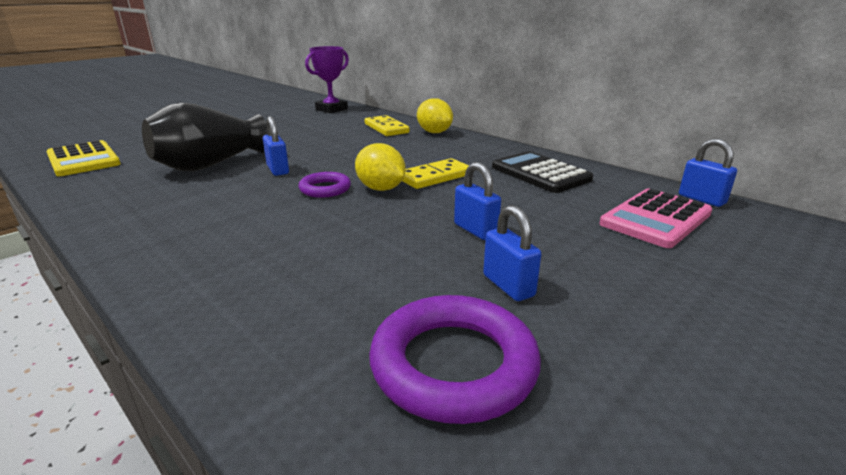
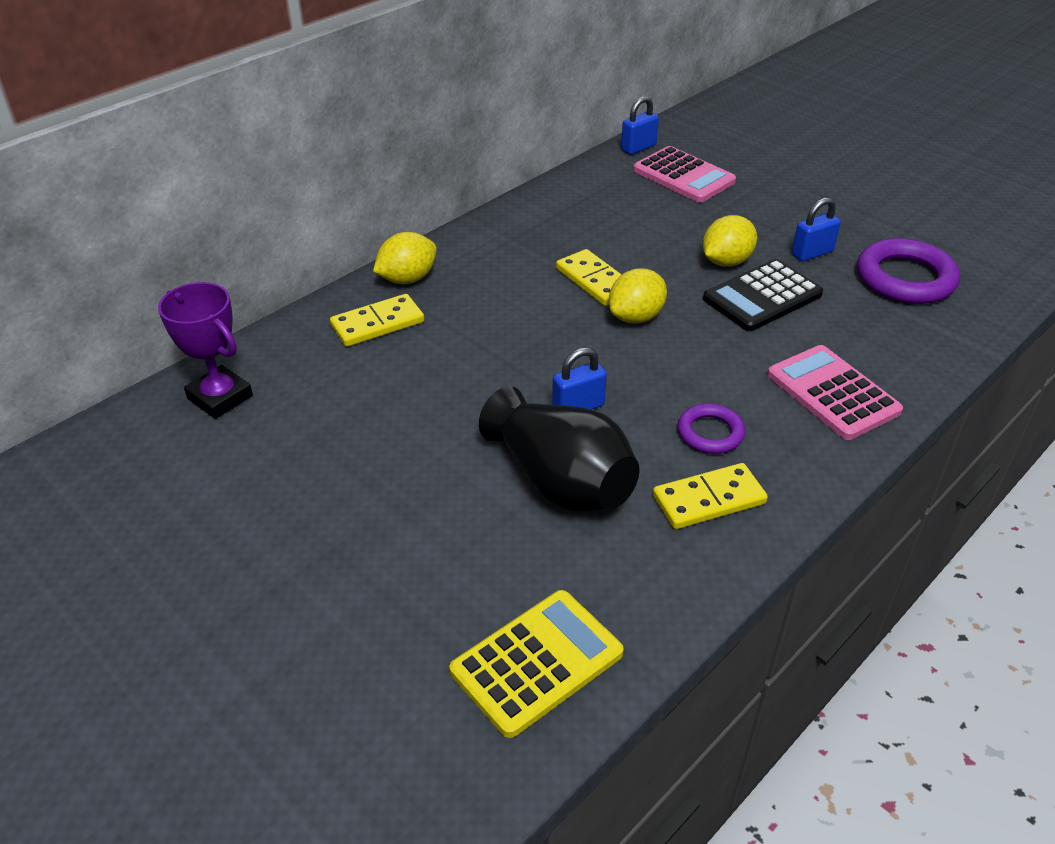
camera: 90 degrees left, 15 degrees up
purple ring [299,172,351,198] -> purple ring moved to [678,404,745,454]
blue padlock [454,162,501,240] -> yellow lemon [703,215,757,267]
black calculator [492,151,593,193] -> black calculator moved to [703,259,823,331]
none -> yellow domino [653,463,768,529]
none -> pink calculator [767,345,903,440]

